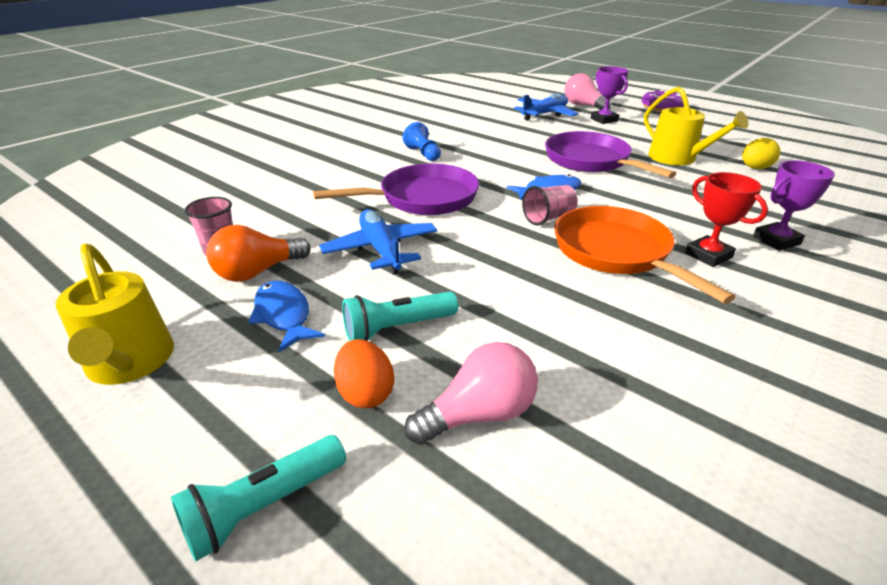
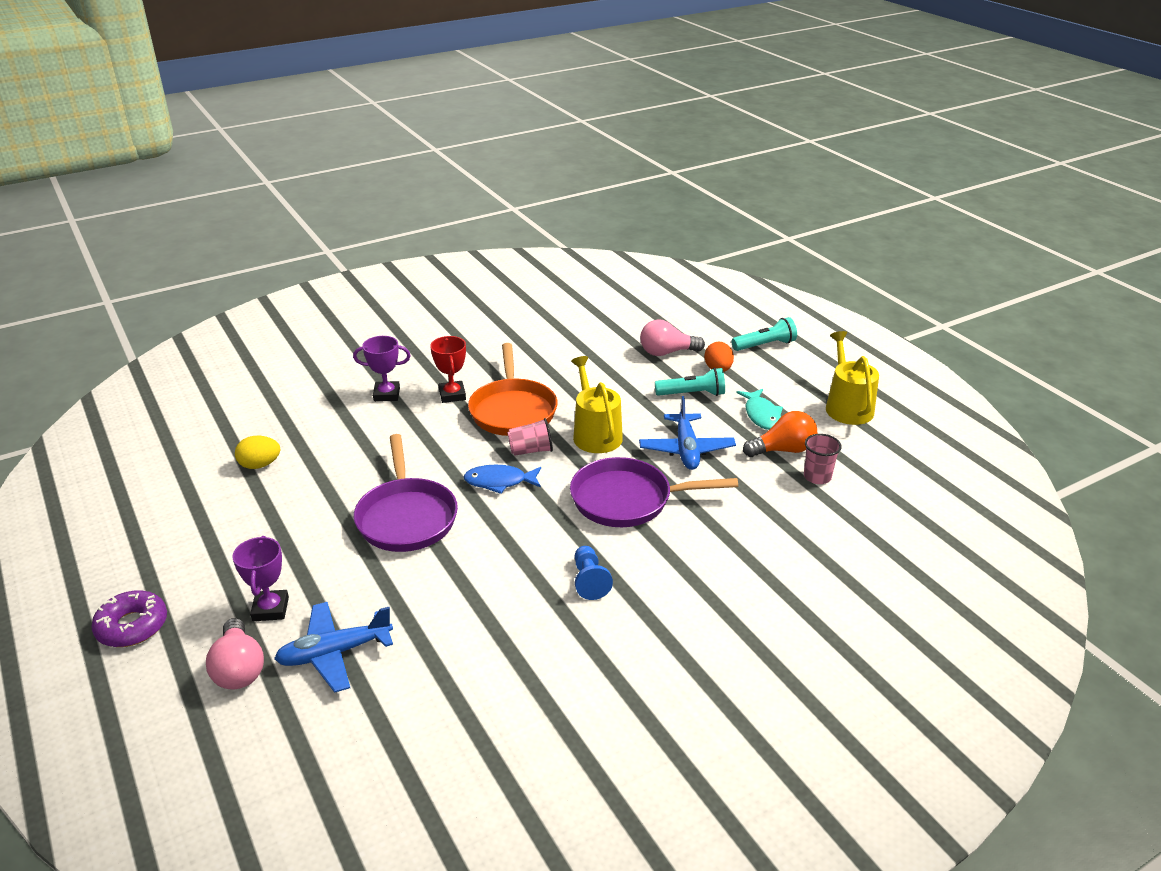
camera: 160 degrees left, 0 degrees up
blue fish [248,281,325,352] -> turquoise fish [737,389,783,430]
yellow watering can [644,87,748,165] -> yellow watering can moved to [571,356,623,453]

